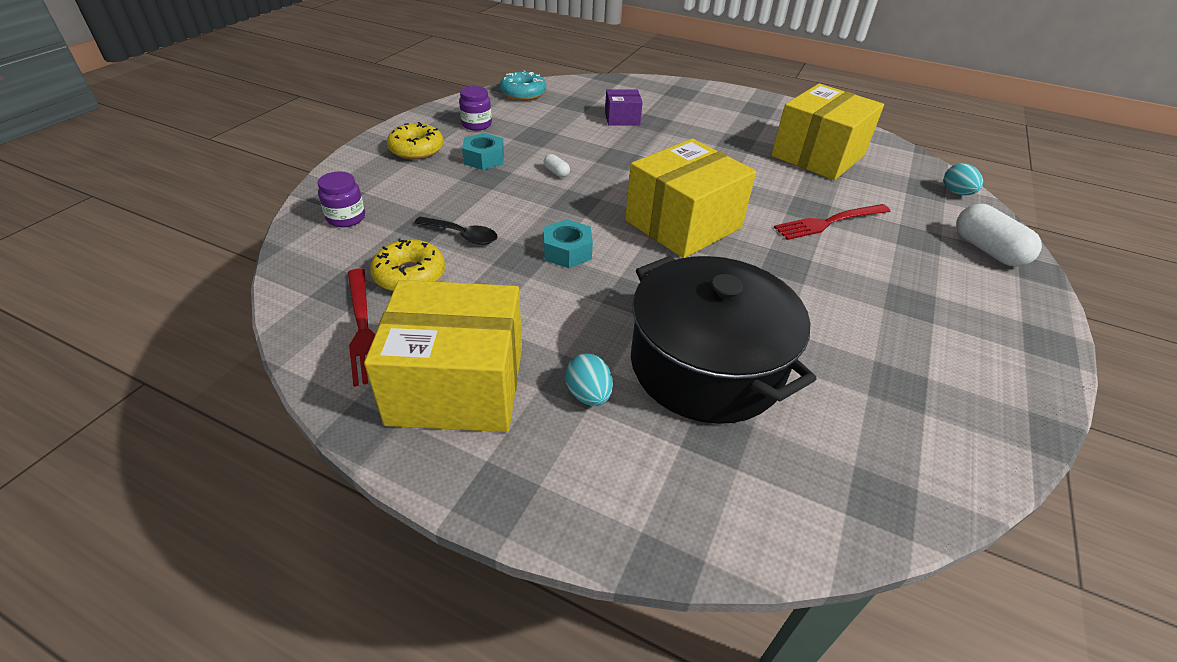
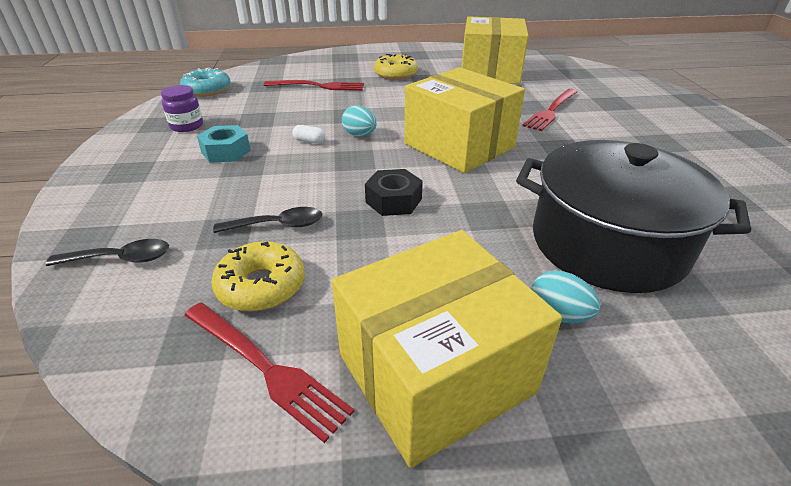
camera: 30 degrees left, 5 degrees down
purple jar [317,171,365,227] -> black spoon [46,239,169,266]
yellow donut [387,122,444,160] -> yellow donut moved to [374,54,418,80]
turquoise nut [544,219,593,268] -> black nut [365,169,423,216]
purple box [605,89,643,126] -> red fork [264,80,364,91]
yellow box [625,139,756,258] -> yellow box turned 60 degrees counterclockwise [404,67,525,173]
turquoise egg [944,163,983,195] -> turquoise egg moved to [342,105,377,136]
white capsule [956,204,1042,267] -> none

